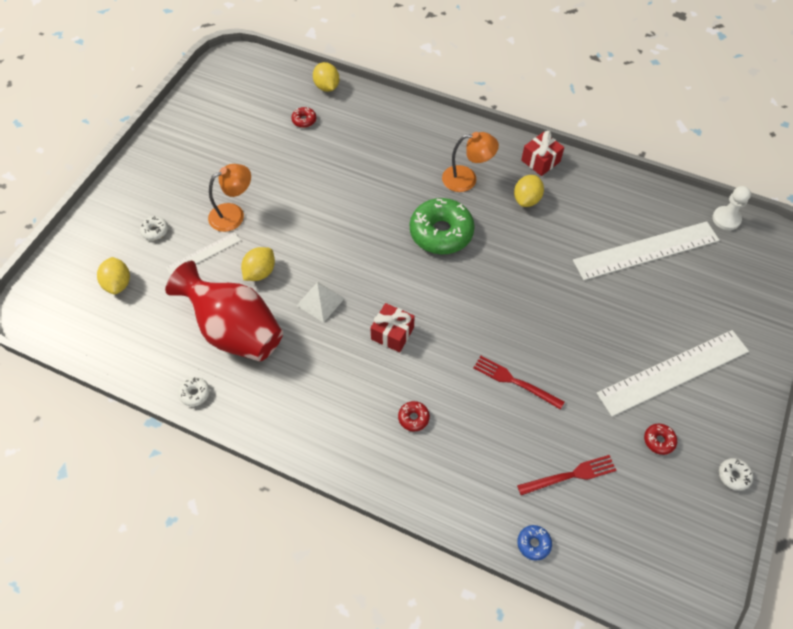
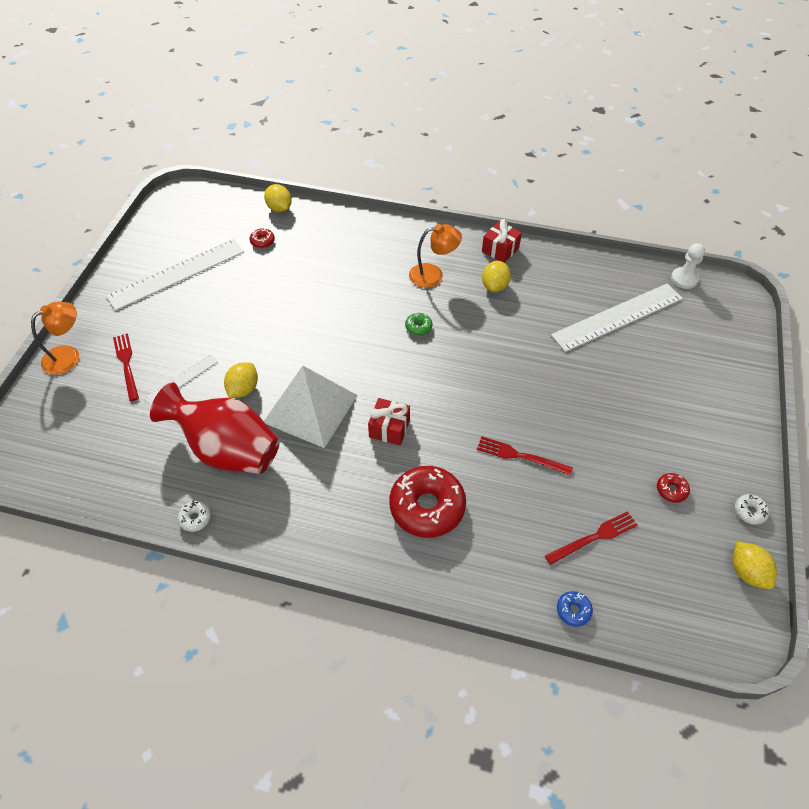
camera: 10 degrees left, 5 degrees down
yellow lemon [97,257,130,294] -> yellow lemon moved to [733,542,777,589]
white donut [140,216,168,240] -> red fork [113,333,139,401]
orange lamp [208,164,251,232] -> orange lamp moved to [31,302,79,375]
white pyramid [296,282,345,323] -> white pyramid [264,366,358,448], size x1.97
red donut [398,401,430,432] -> red donut [389,466,466,538], size x2.35
green donut [410,198,475,254] -> green donut [405,313,432,335], size x0.43
white ruler [597,330,749,417] -> white ruler moved to [106,239,244,311]

